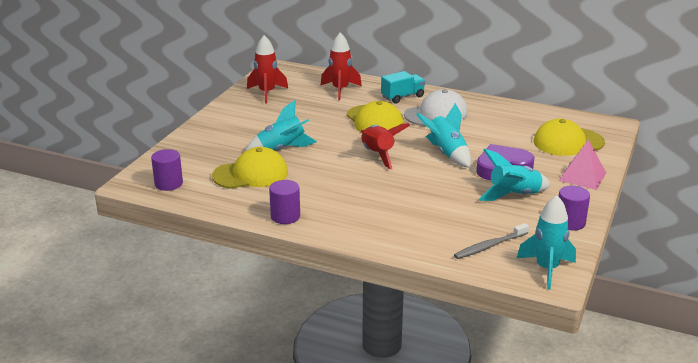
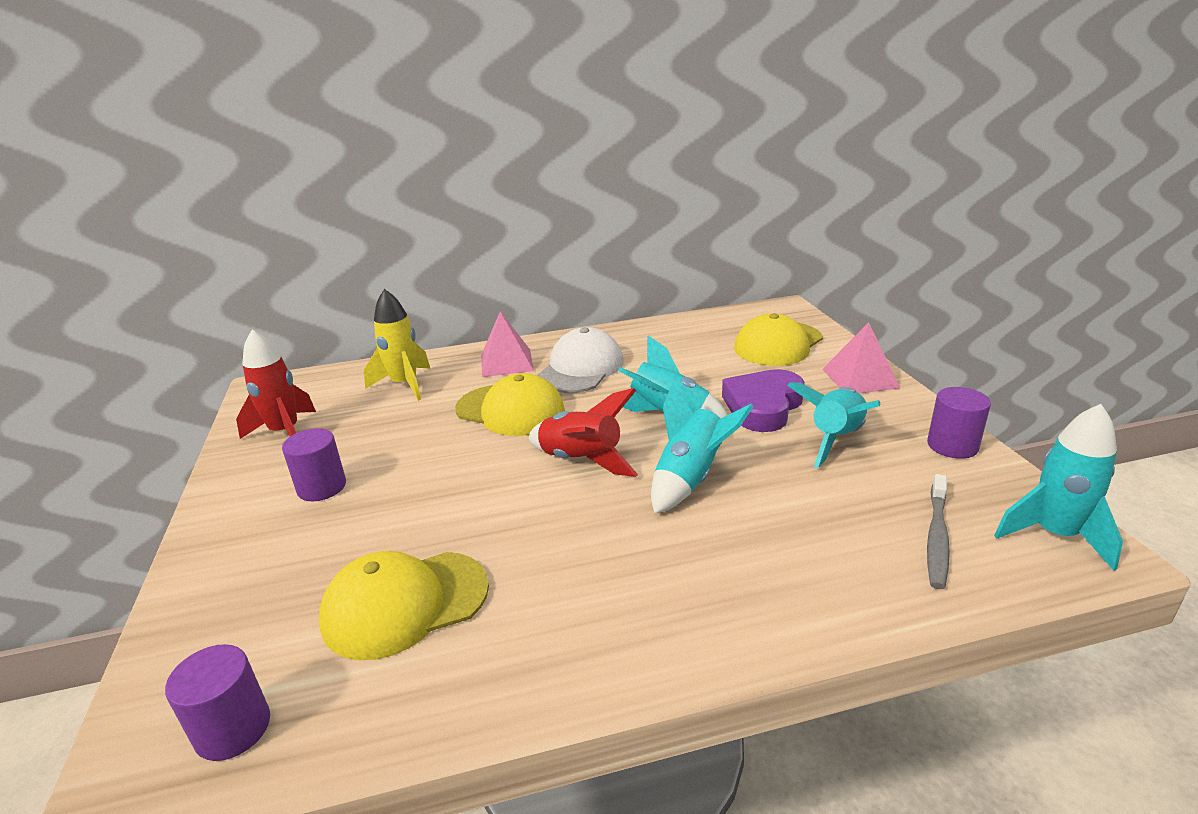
camera: 35 degrees left, 0 degrees up
yellow cap [212,147,288,189] -> yellow cap turned 150 degrees counterclockwise [319,551,489,660]
turquoise rocket [245,100,317,151] -> turquoise rocket moved to [651,384,754,514]
purple cylinder [269,180,300,224] -> purple cylinder moved to [282,428,346,501]
red rocket [320,32,362,100] -> yellow rocket [364,289,431,401]
turquoise truck [381,71,425,103] -> pink pyramid [481,311,534,377]

